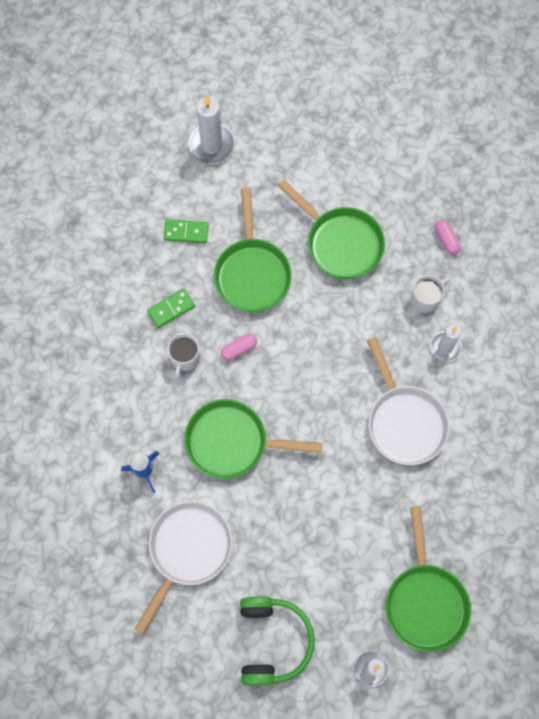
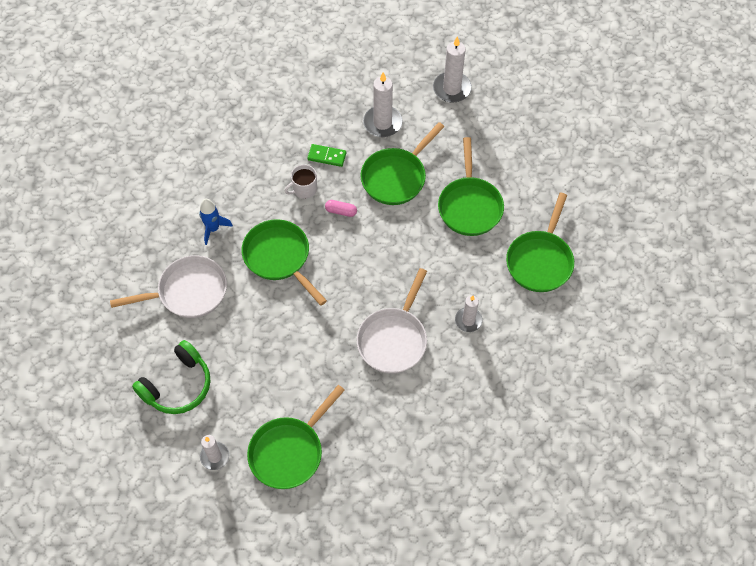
camera: 45 degrees right, 10 degrees down
green domino [163,219,209,243] -> white candle [363,72,403,137]
white mug [411,275,449,313] -> none
pink capsule [435,220,461,255] -> green pan [506,193,574,292]

